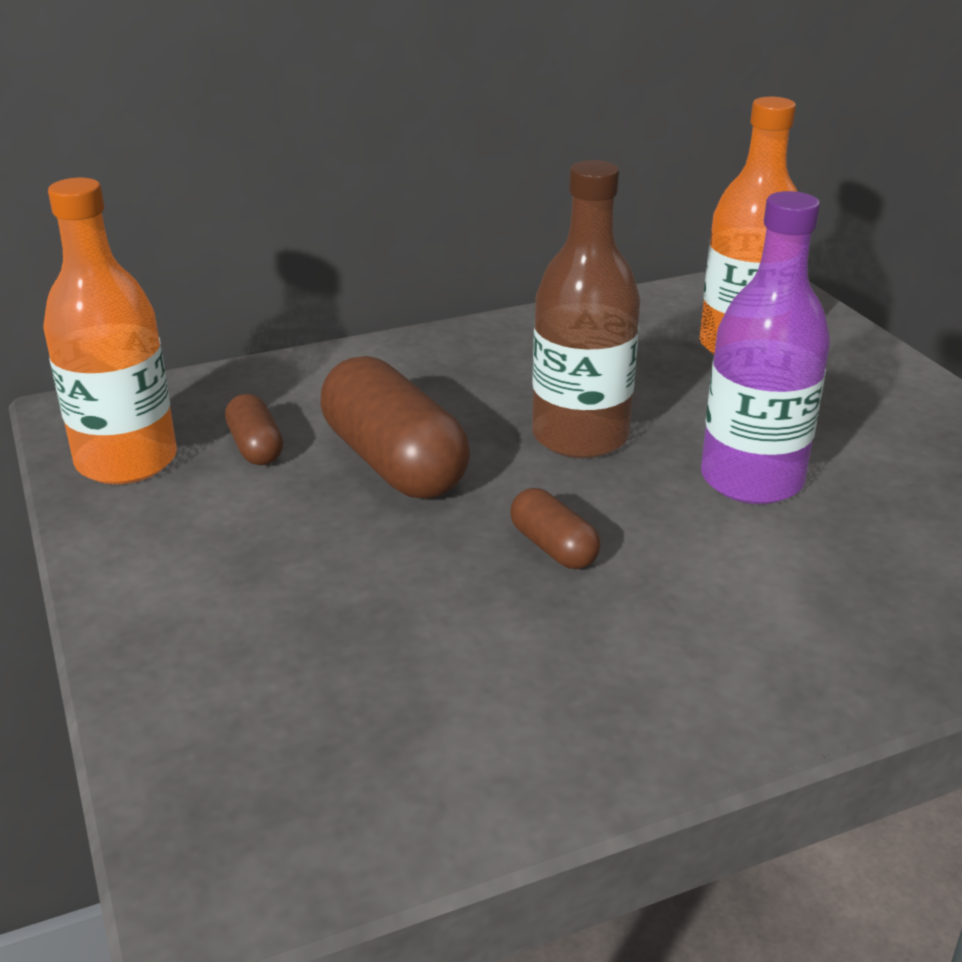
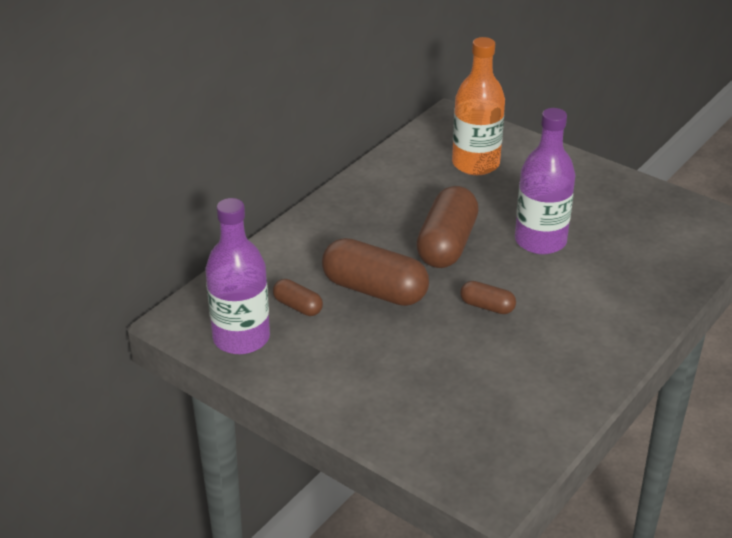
camera: 30 degrees left, 5 degrees up
orange bottle [43,178,177,484] -> purple bottle [205,198,270,354]
brown bottle [532,160,640,458] -> brown capsule [416,186,479,268]

